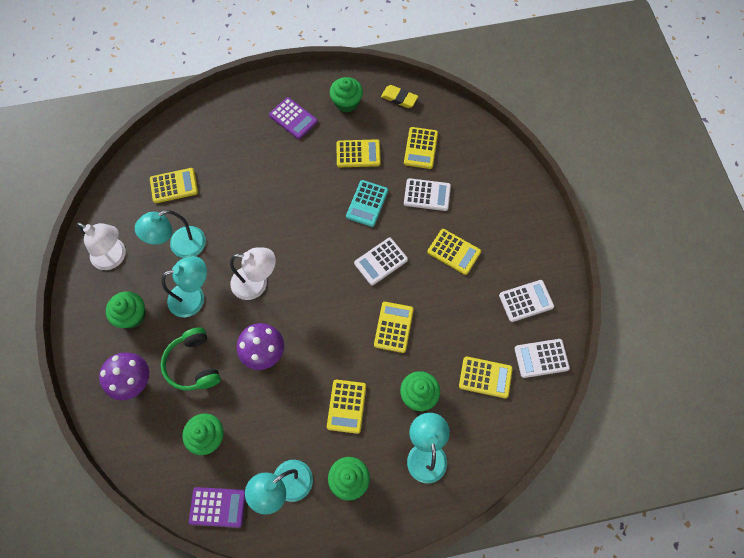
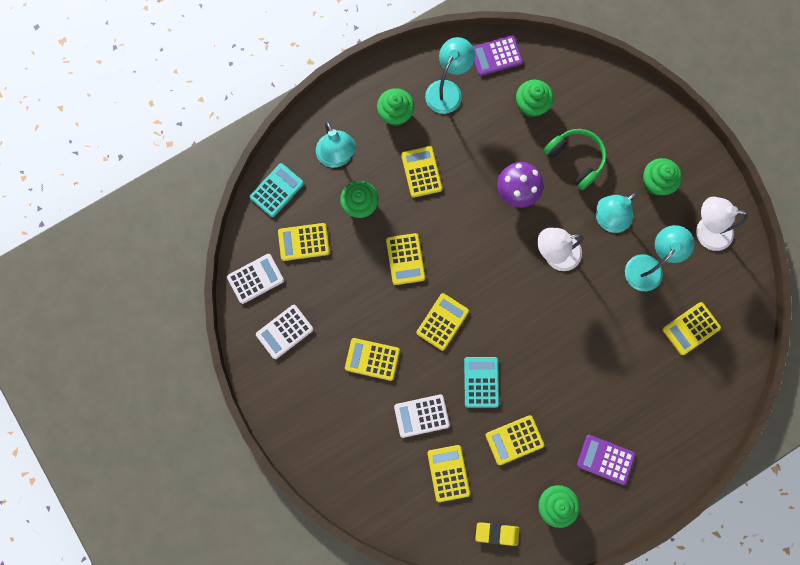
camera: 160 degrees right, 10 degrees up
purple mushroom [99,352,149,400] -> none
white calculator [354,238,408,285] -> yellow calculator [416,293,469,351]
none -> turquoise calculator [250,163,304,217]

